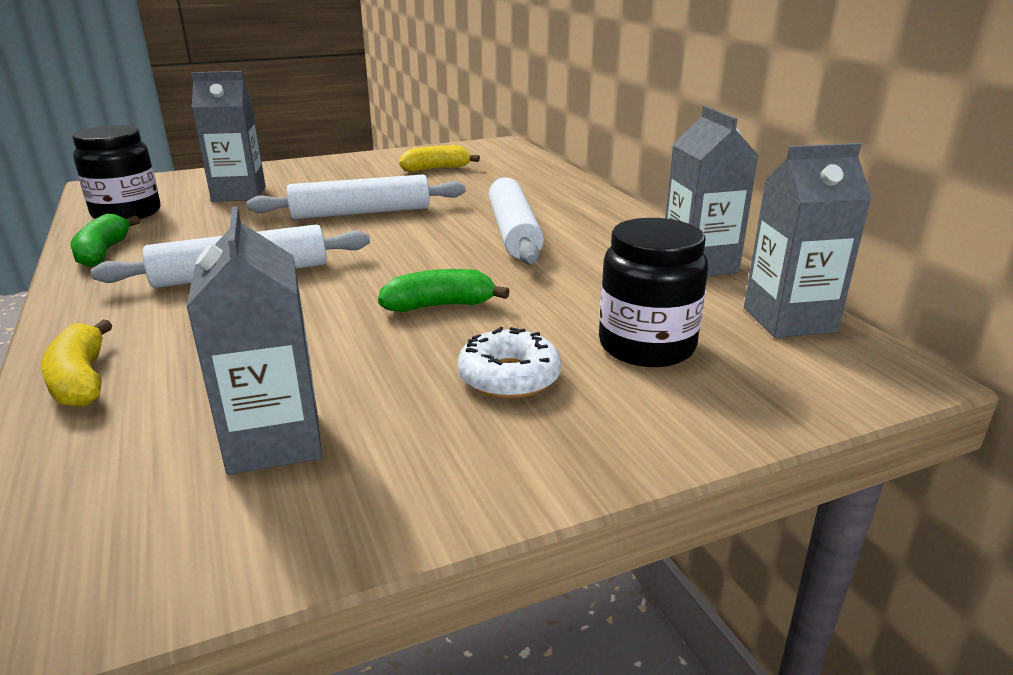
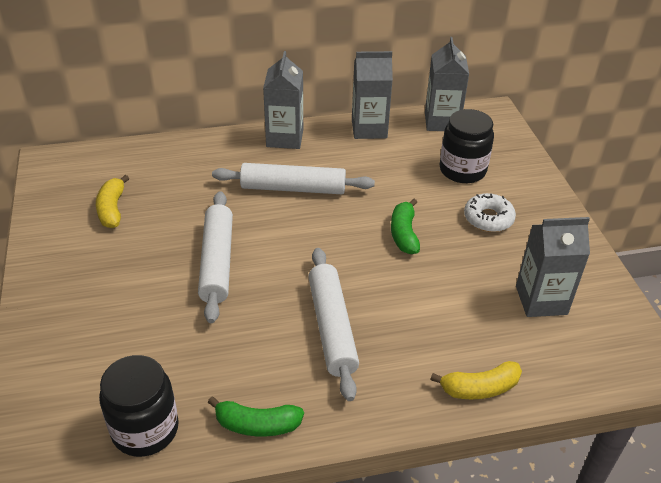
camera: 80 degrees left, 15 degrees up
grey carton [192,71,265,202] -> grey carton moved to [263,51,303,149]

